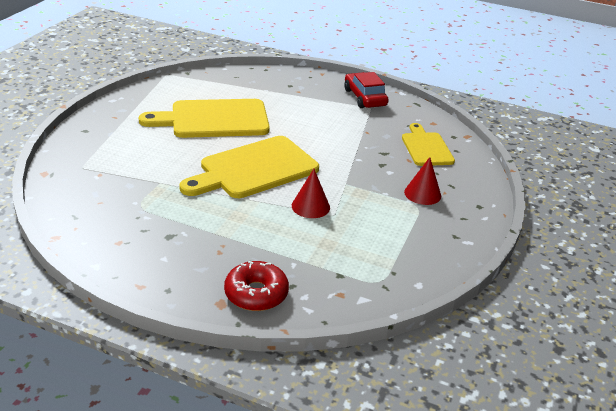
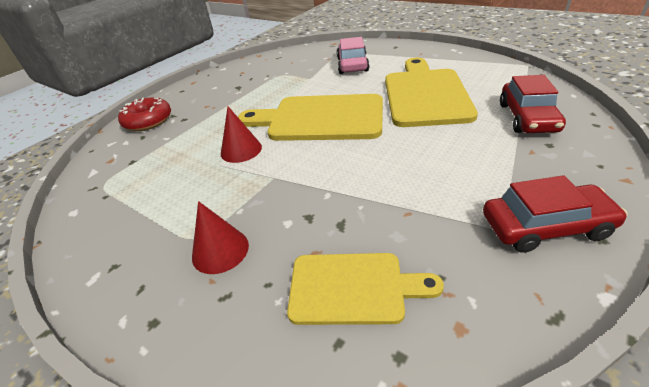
camera: 110 degrees right, 5 degrees up
yellow cutting board [179,136,319,198] -> yellow cutting board turned 60 degrees counterclockwise [238,94,383,141]
none -> pink car [337,37,369,74]
none -> red car [500,75,566,133]

